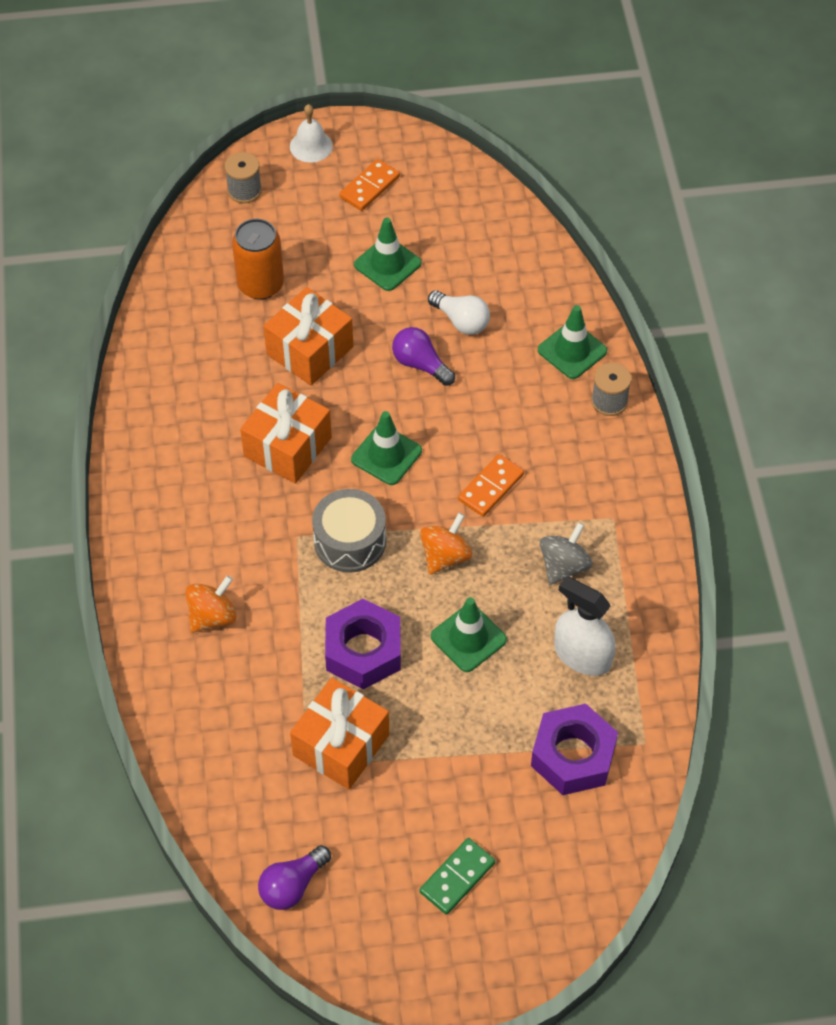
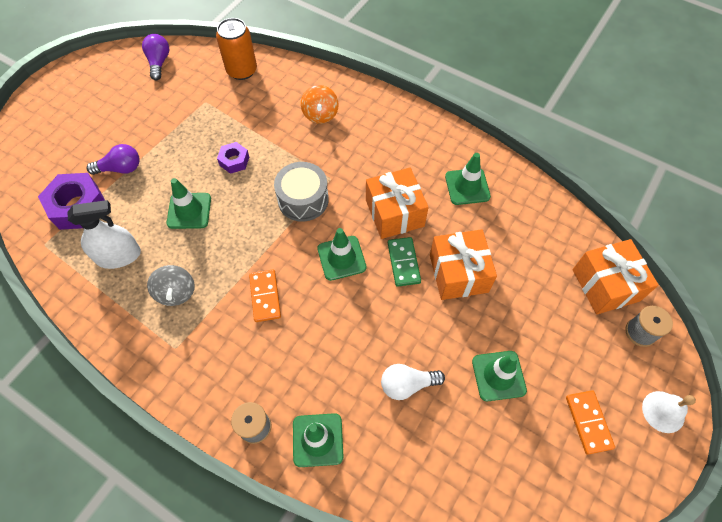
camera: 130 degrees right, 5 degrees up
orange can [232,219,284,300] -> orange can moved to [216,18,257,80]
orange gift [290,678,389,789] -> orange gift moved to [572,239,659,314]
purple nut [325,599,401,690] -> purple nut [217,142,249,174], size x0.55
purple light bulb [392,327,455,386] -> purple light bulb moved to [87,144,140,175]
green domino [419,838,495,915] -> green domino moved to [388,237,421,287]
orange spinning top [420,513,472,575] -> none
none -> green traffic cone [445,153,491,205]

